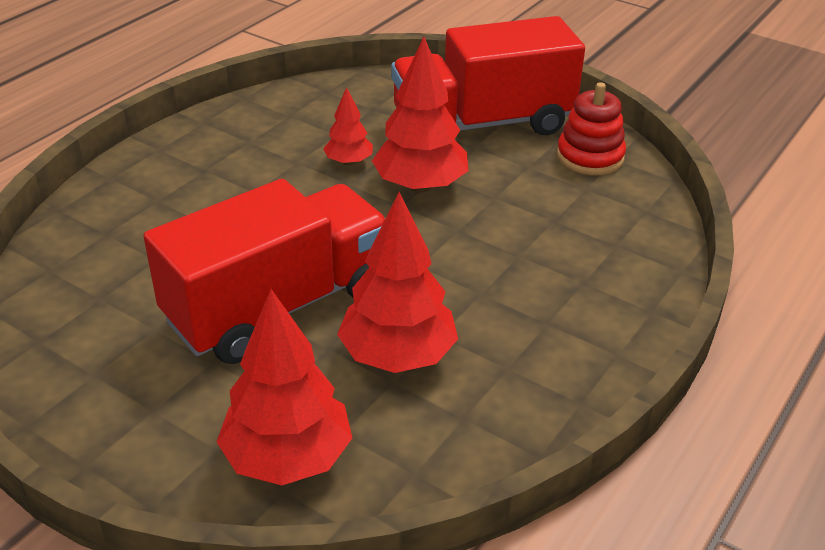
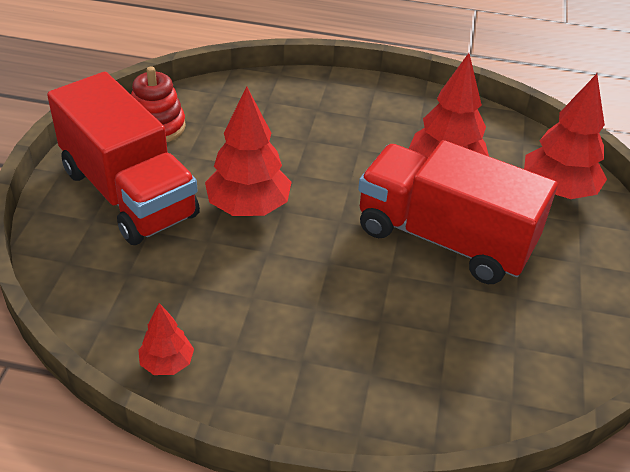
camera: 115 degrees left, 5 degrees up
red tree [323,87,373,165] -> red tree moved to [138,303,194,375]

